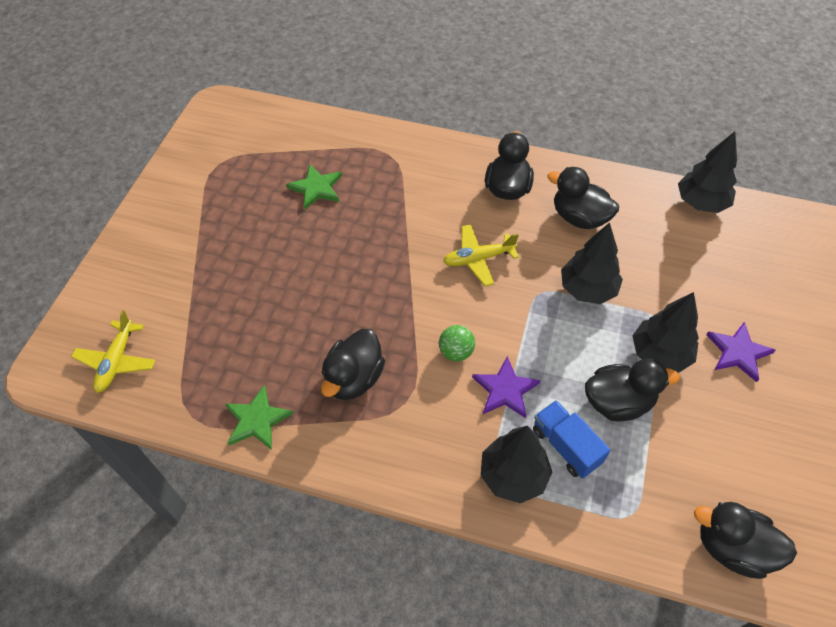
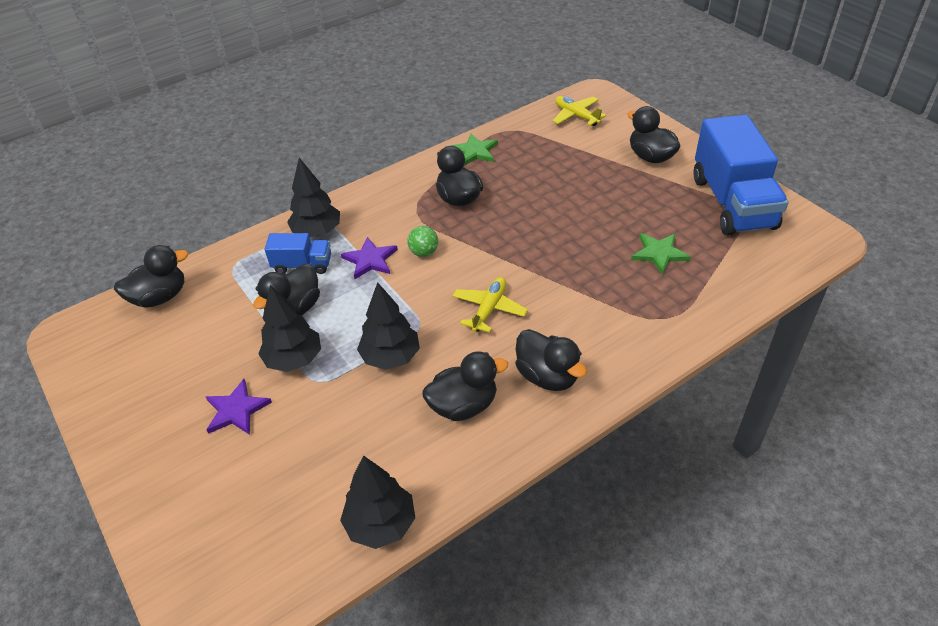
camera: 130 degrees right, 10 degrees down
none -> black duck [627,106,681,163]
none -> blue truck [693,115,789,235]

